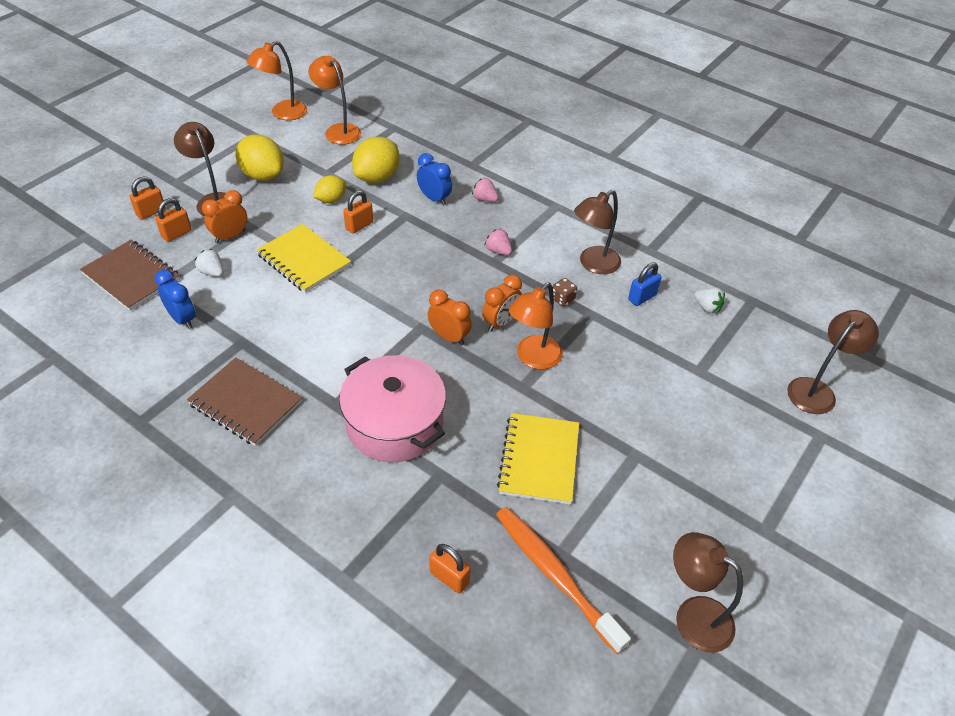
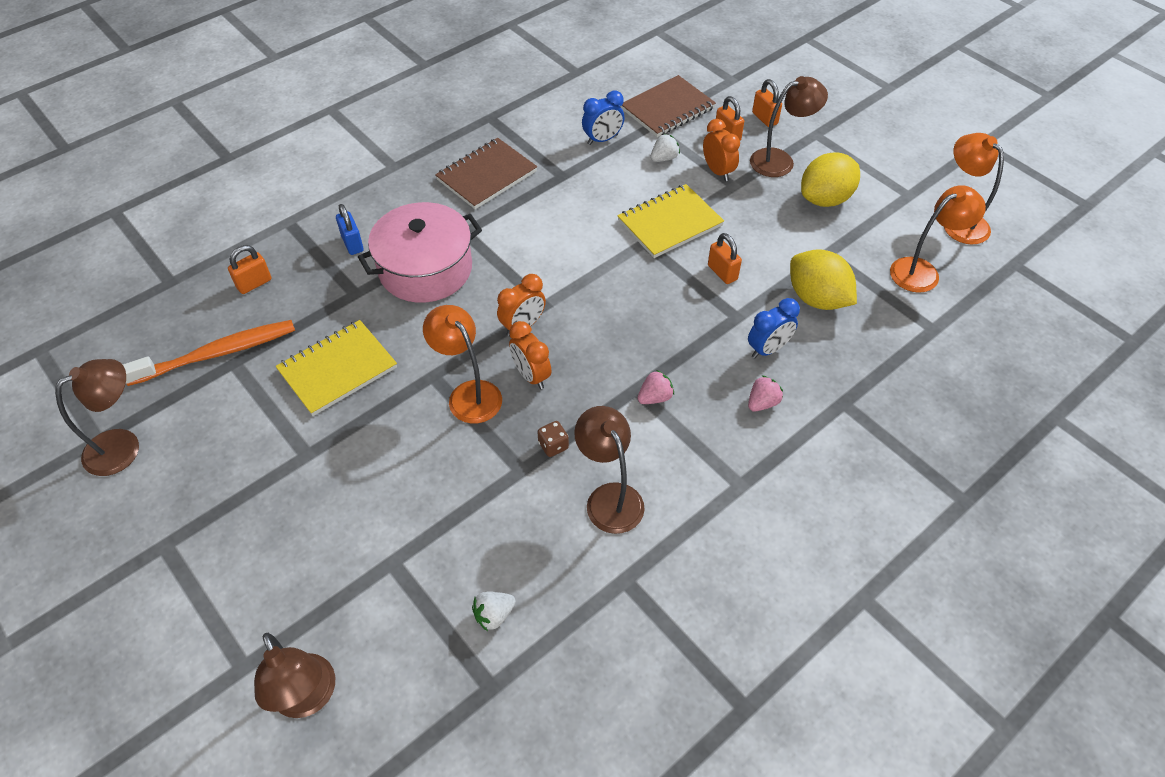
camera: 105 degrees right, 5 degrees up
yellow lemon [313,175,346,203] -> none
yellow notebook [497,413,579,505] -> yellow notebook turned 60 degrees counterclockwise [276,320,397,416]
blue padlock [628,263,661,306] -> blue padlock moved to [336,204,364,255]

